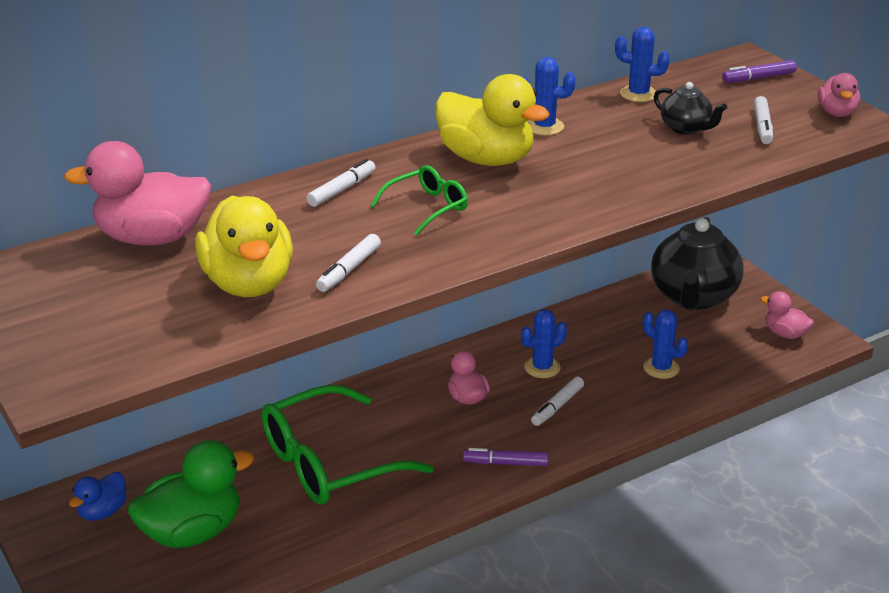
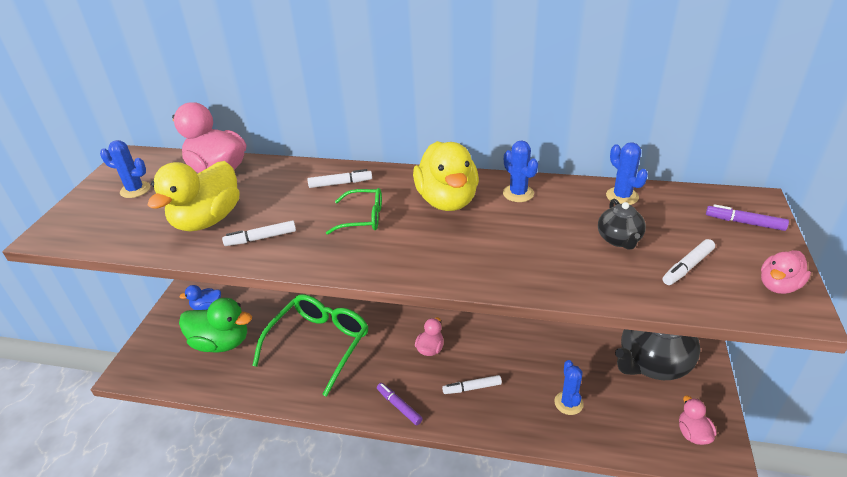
camera: 45 degrees right, 5 degrees up
green glasses [262,385,434,505] -> green glasses turned 105 degrees clockwise [252,294,368,397]
blue cactus [521,309,567,378] -> blue cactus moved to [100,140,150,198]

